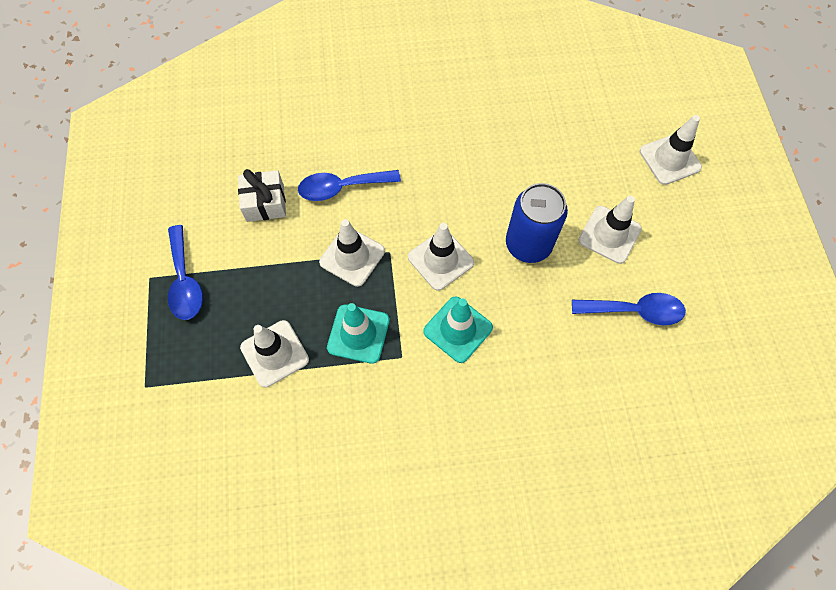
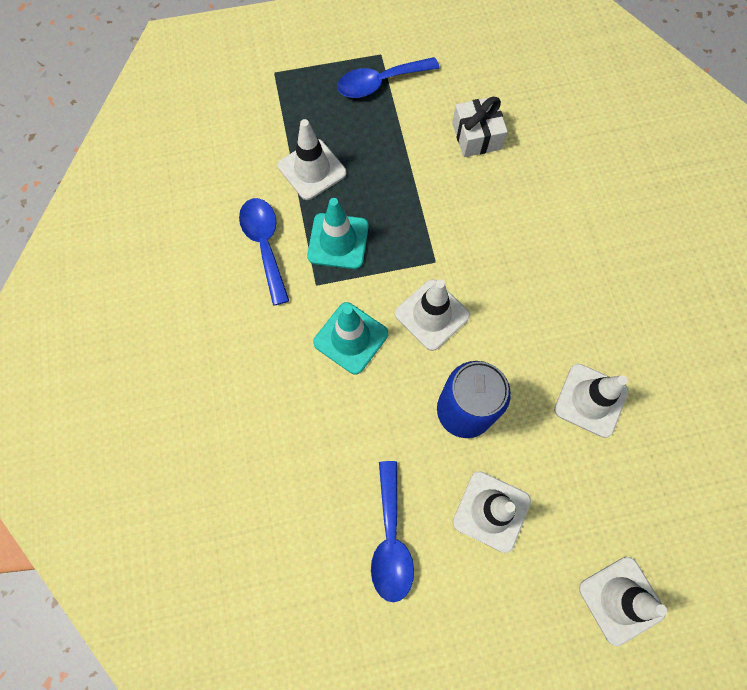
camera: 85 degrees right, 5 degrees up
blue spoon [298,170,401,201] -> blue spoon moved to [239,198,289,306]
white traffic cone [319,219,385,287] -> white traffic cone moved to [554,364,628,438]

